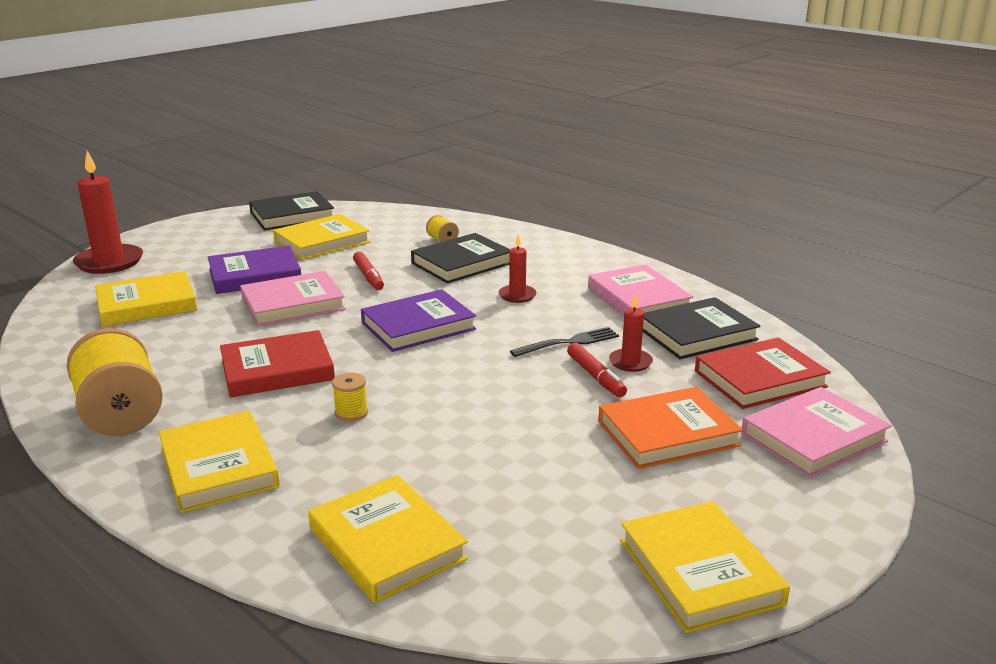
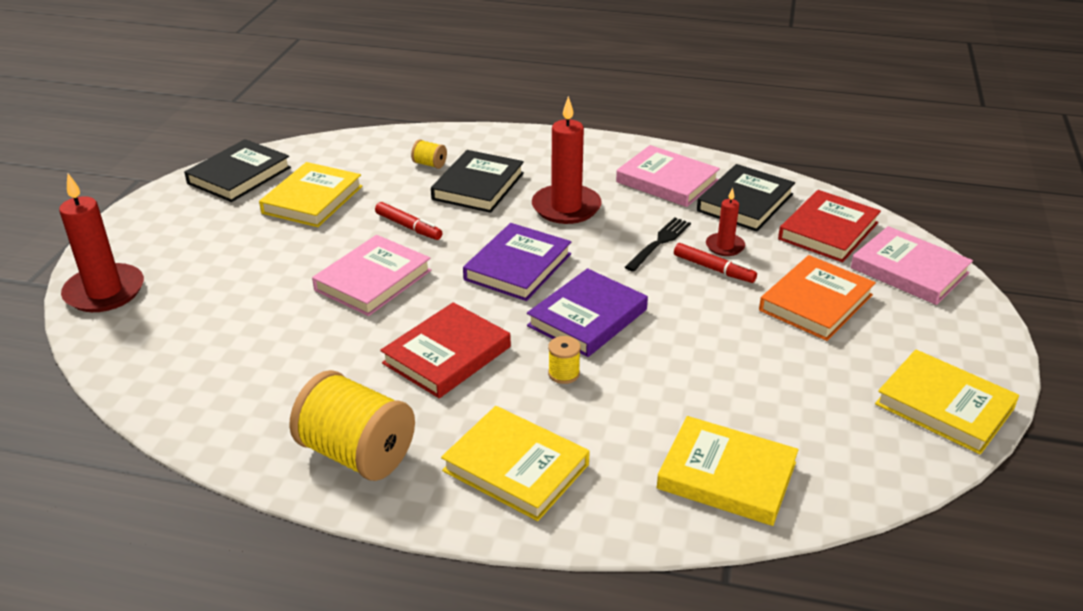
camera: 30 degrees left, 10 degrees up
yellow book [95,271,197,326] -> none
purple book [208,246,301,294] -> purple book moved to [527,268,648,357]
red candle [499,235,537,303] -> red candle [532,96,602,224], size x1.88
pink book [741,387,892,478] -> pink book turned 75 degrees counterclockwise [851,226,973,305]

